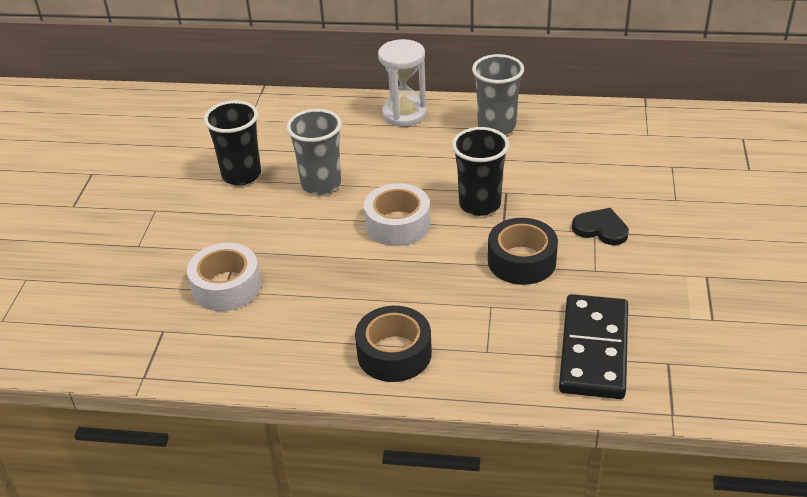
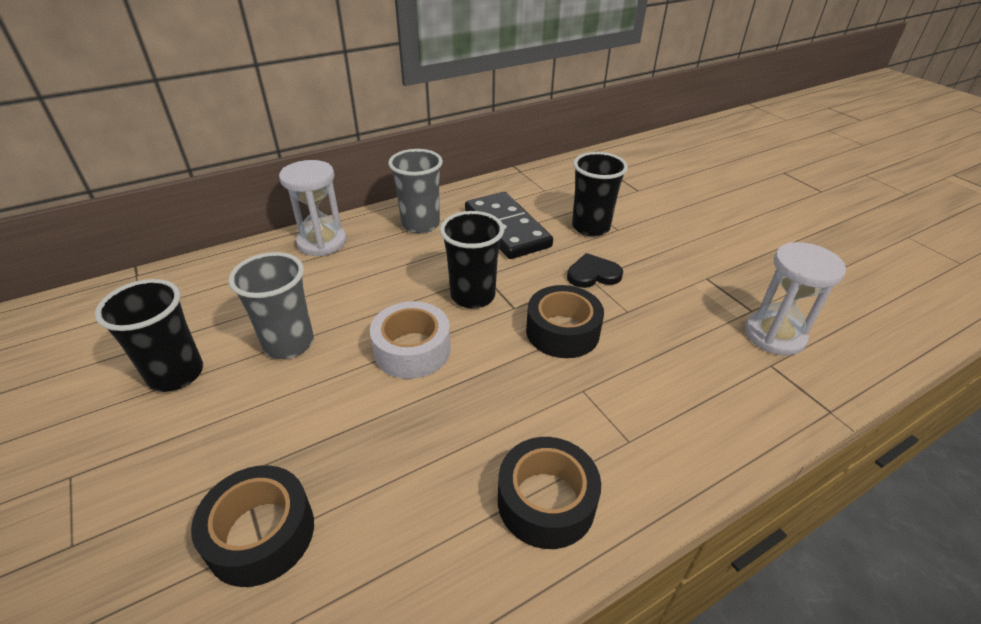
camera: 40 degrees left, 0 degrees up
white tape [187,243,261,311] -> black tape [191,465,314,587]
black domino [559,294,628,399] -> black domino moved to [465,192,553,259]
none -> black cup [572,152,628,236]
none -> white hourglass [745,242,846,356]

